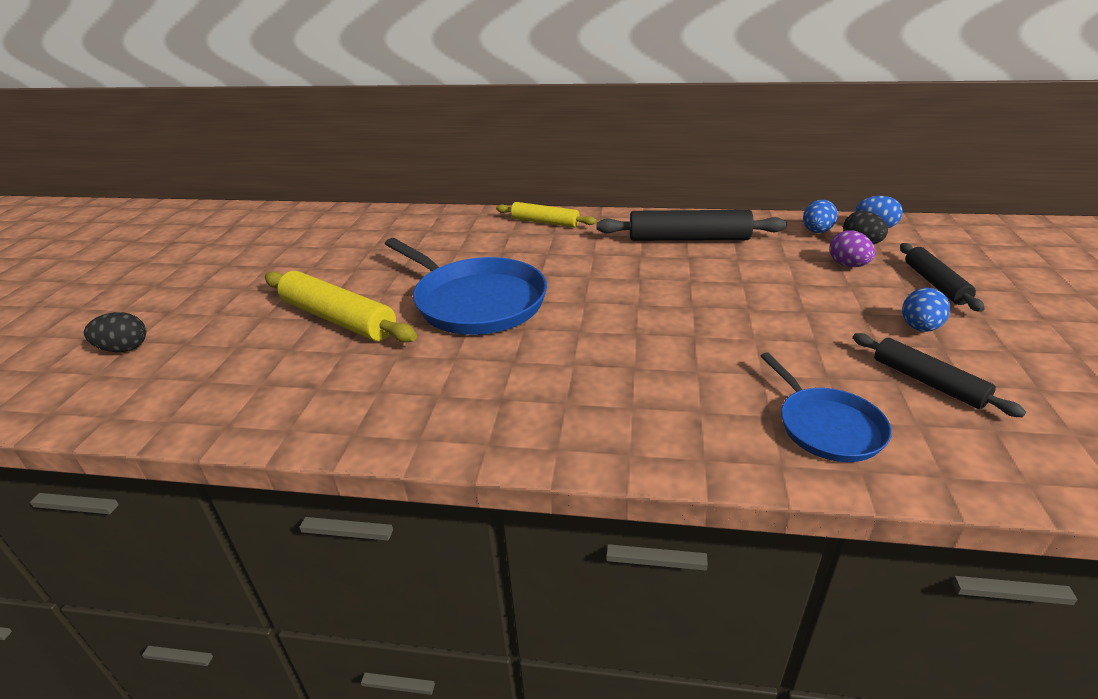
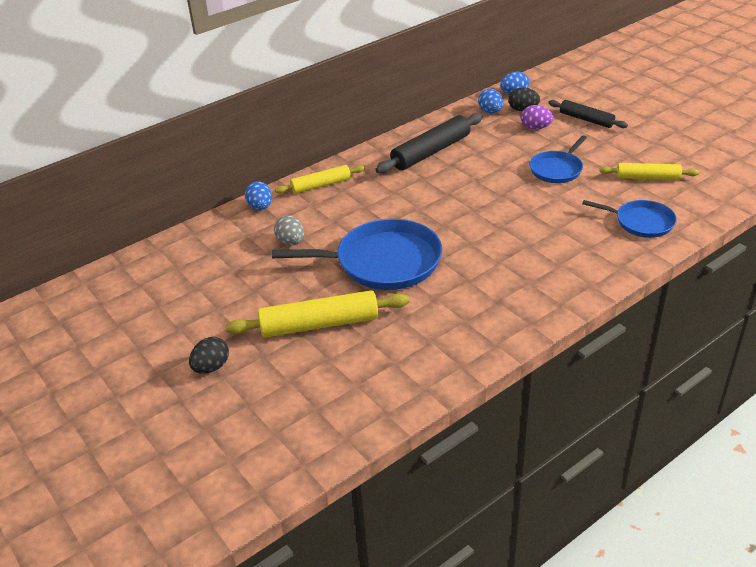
camera: 45 degrees left, 5 degrees up
black egg [84,312,146,352] -> black egg moved to [189,337,229,373]
black rolling pin [853,333,1026,417] -> yellow rolling pin [599,163,699,180]
blue egg [902,288,950,332] -> blue egg moved to [245,181,272,210]
none -> grey egg [274,215,304,246]
none -> blue pan [529,135,587,183]

